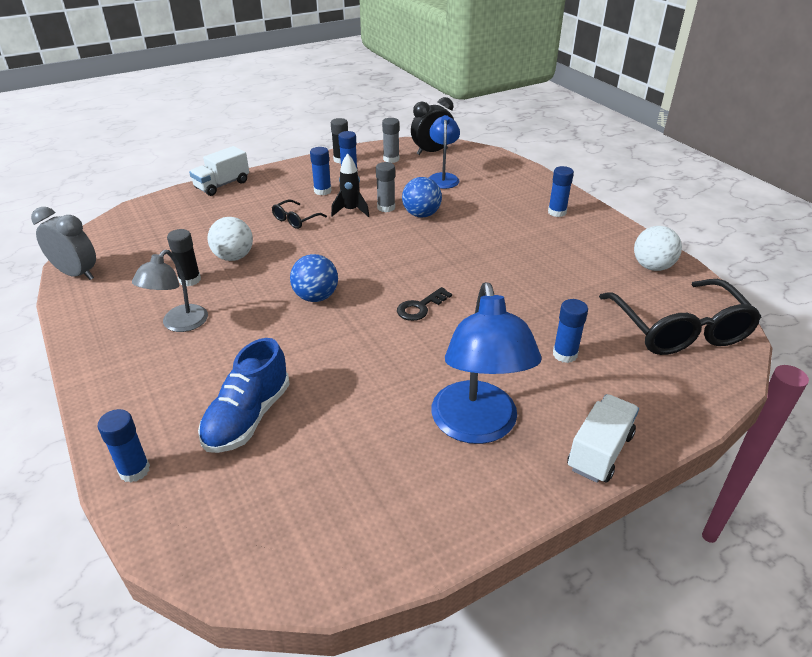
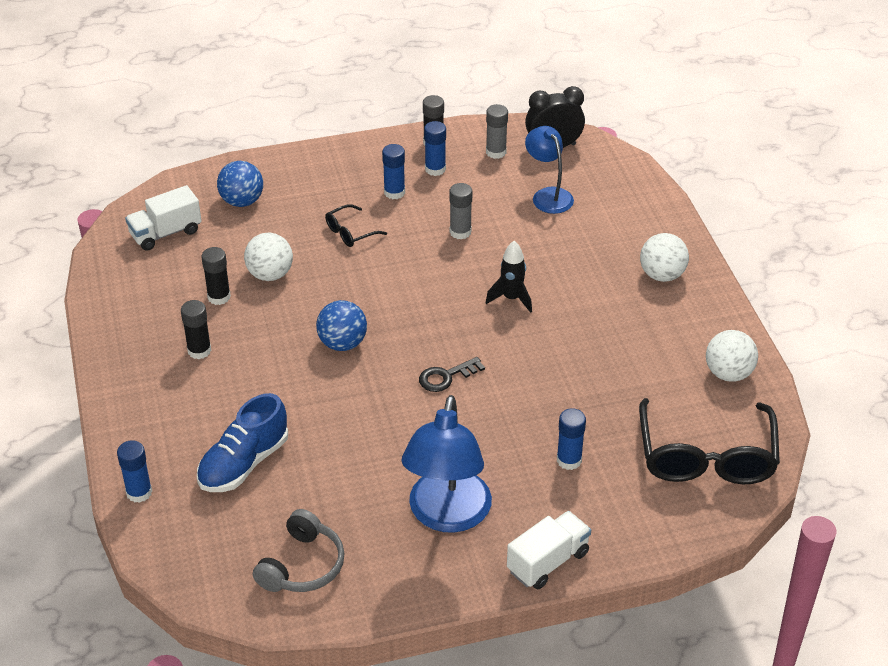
camera: 15 degrees right, 5 degrees up
grey clock [31,207,96,280] -> none
grey lamp [132,250,208,332] -> black glue stick [181,300,211,359]
white truck [189,146,249,196] -> white truck moved to [125,185,201,251]
black rocket [331,153,369,217] -> black rocket moved to [486,241,532,313]
blue ball [402,177,442,218] -> blue ball moved to [217,161,263,207]
blue lamp [429,115,460,189] -> blue lamp turned 45 degrees counterclockwise [525,126,574,214]
blue glue stick [548,166,574,217] -> white ball [640,233,689,282]
none -> grey headphones [253,509,344,592]

